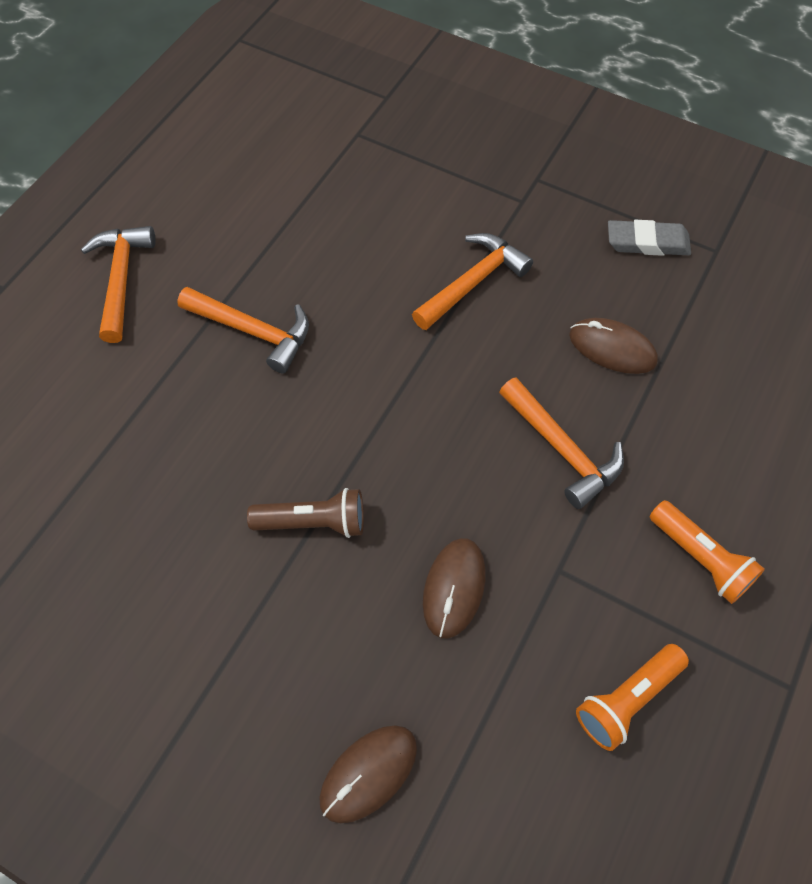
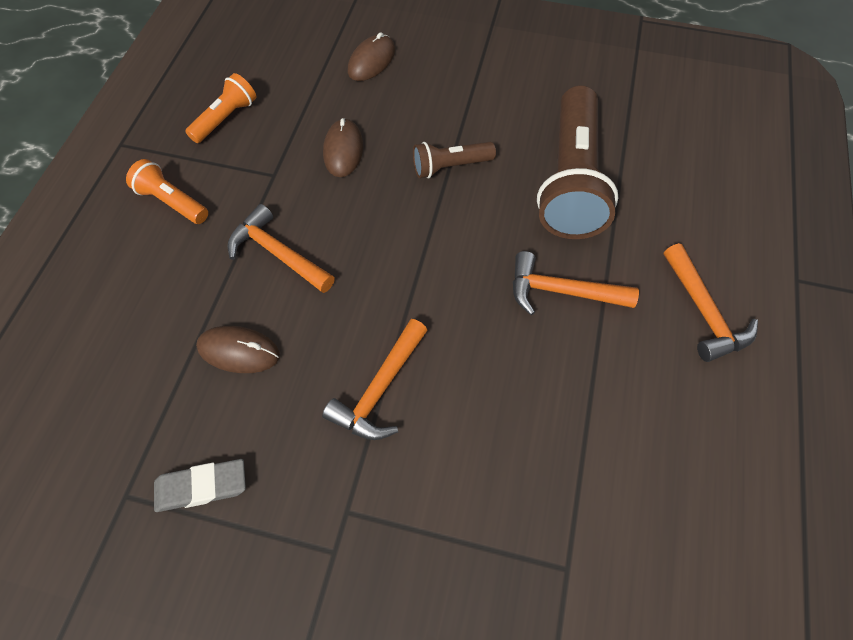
camera: 165 degrees right, 0 degrees up
none -> brown flashlight [537,85,618,239]

